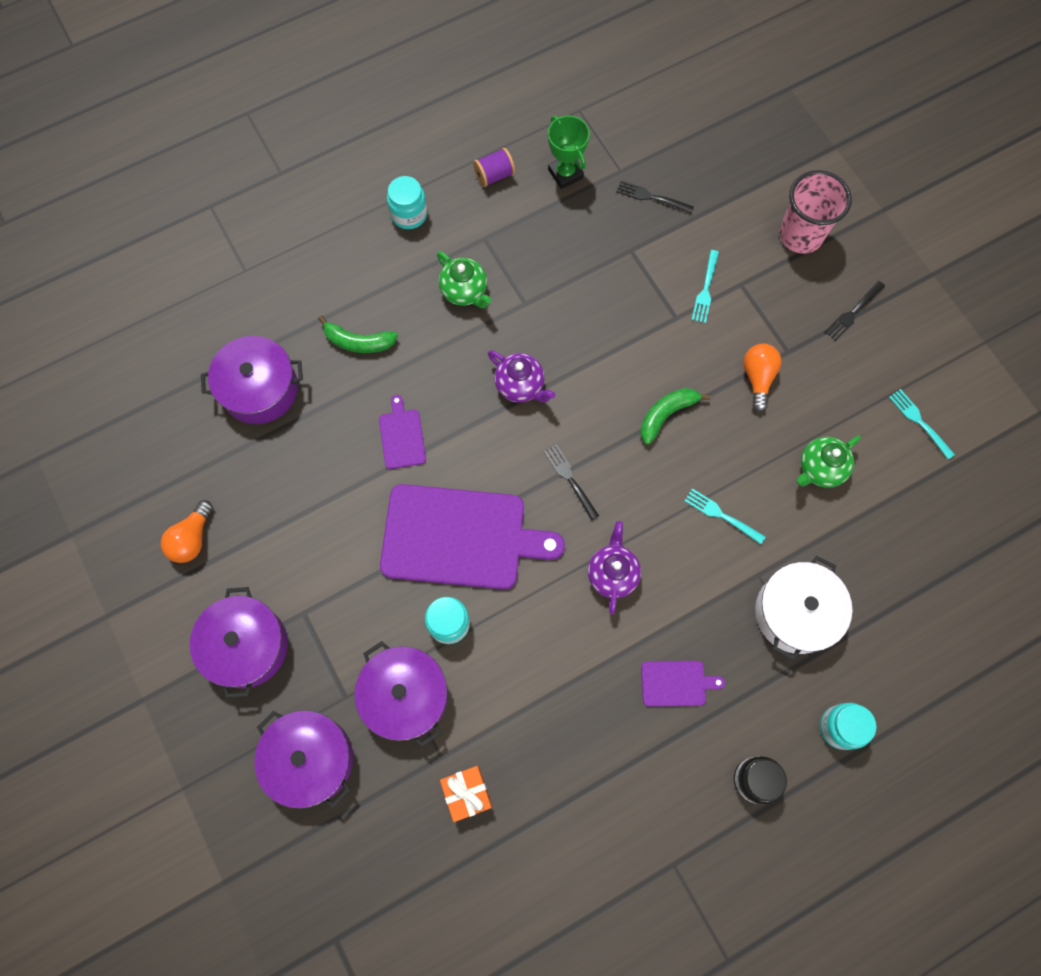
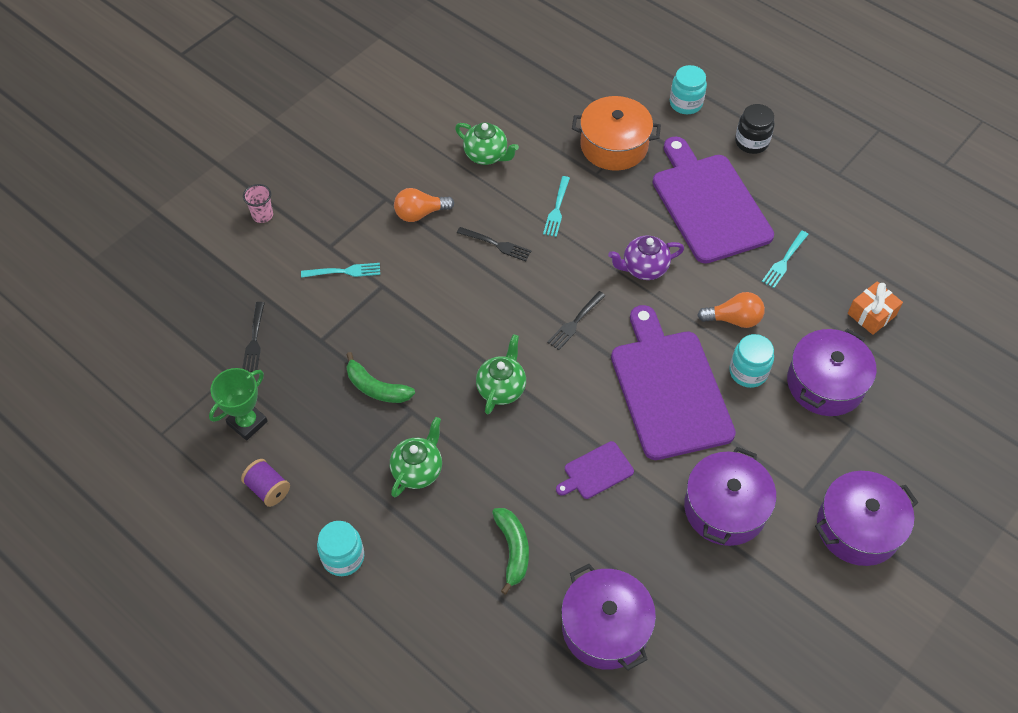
camera: 110 degrees left, 15 degrees down
orange light bulb [161,500,213,563] -> orange light bulb moved to [697,292,765,328]
purple pot [254,710,353,808] -> purple pot moved to [684,447,776,546]
purple teapot [488,350,555,403] -> green teapot [476,334,526,414]
green banana [640,388,711,444] -> green banana moved to [346,352,415,403]
purple cutting board [641,661,725,707] -> purple cutting board [652,136,774,264], size x2.27
white pot [755,556,852,660] -> orange pot [572,96,661,171]
pink cup [779,170,852,254] -> pink cup [243,184,273,223], size x0.49
black fork [825,281,885,341] -> black fork moved to [457,227,531,261]
turquoise fork [889,389,955,460] -> turquoise fork moved to [762,230,809,288]

